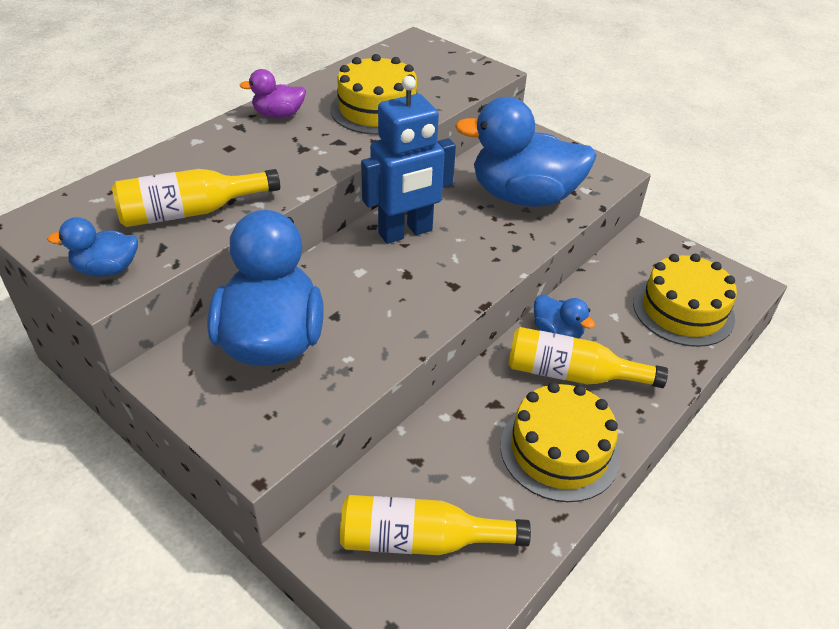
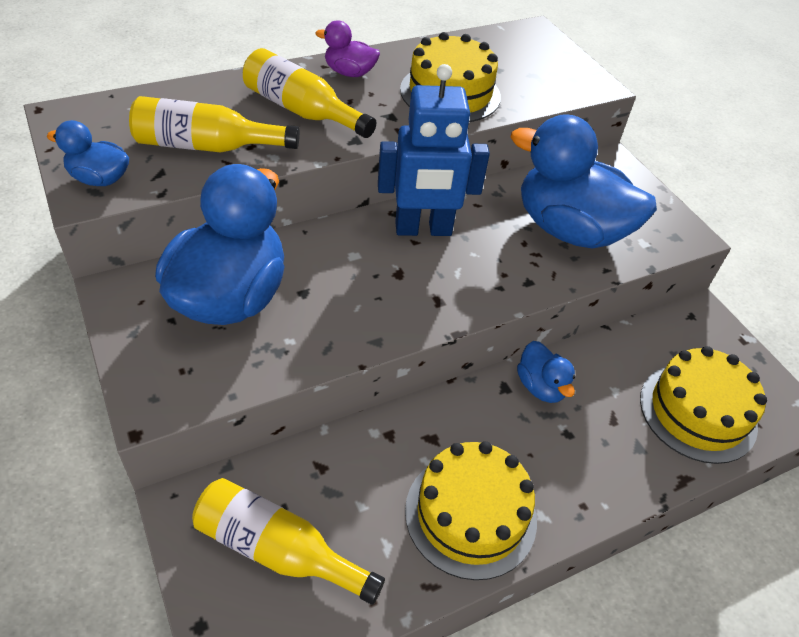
camera: 20 degrees right, 5 degrees up
yellow bottle [508,327,668,388] -> yellow bottle moved to [243,48,376,138]

